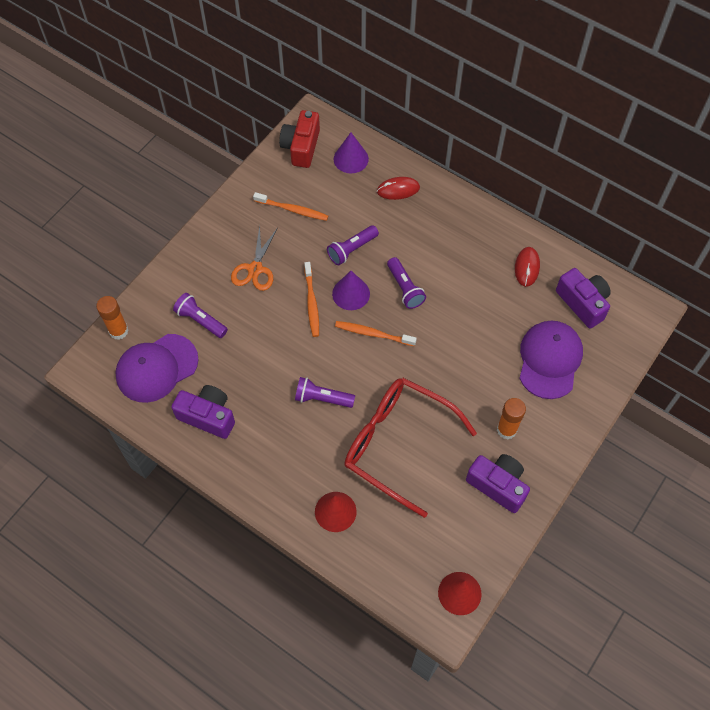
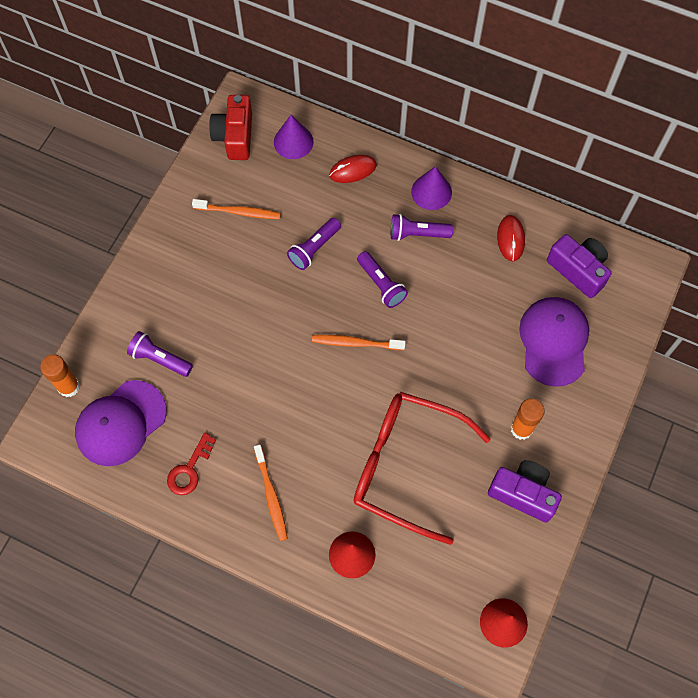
camera: 10 degrees left, 5 degrees up
purple camera [171,385,235,439] -> red key [167,433,216,495]
orange scissors [231,225,277,291] -> none
purple flashlight [295,377,355,408] -> purple flashlight moved to [391,214,453,241]
orange toothbrush [304,262,319,337] -> orange toothbrush moved to [254,445,288,541]
purple cone [332,271,370,310] -> purple cone moved to [411,166,452,210]

